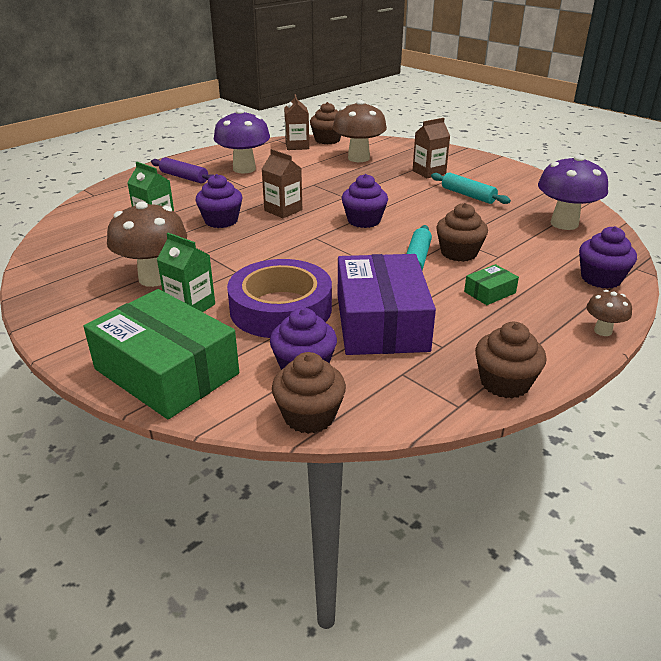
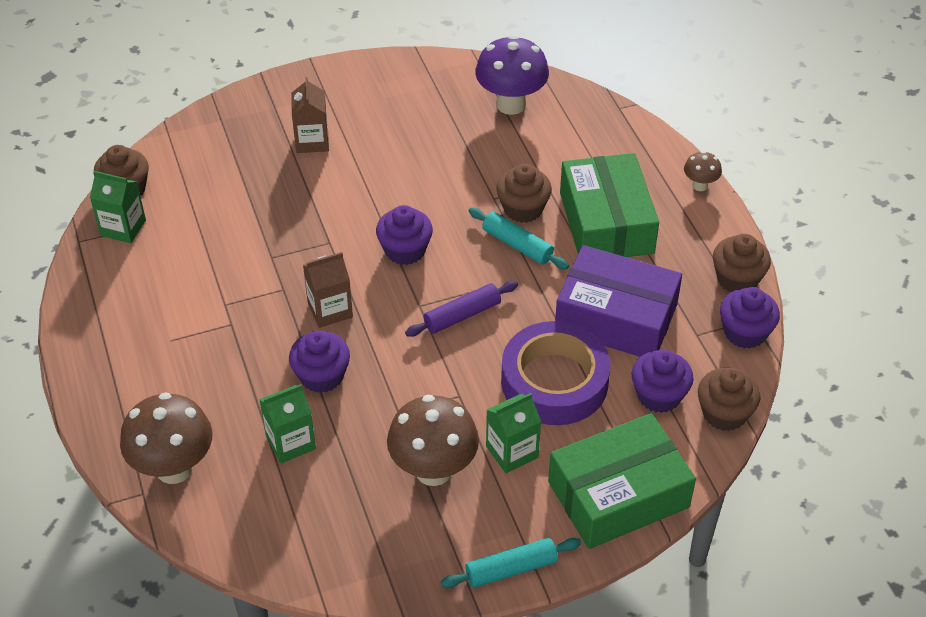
camera: 65 degrees left, 15 degrees up
purple rolling pin [151,157,213,183] -> purple rolling pin moved to [405,281,518,337]
purple mushroom [214,109,270,173] -> none
brown carton [284,94,309,150] -> green carton [90,171,146,243]
brown mushroom [333,100,387,162] -> brown mushroom moved to [120,392,213,484]
turquoise rolling pin [431,172,511,204] -> turquoise rolling pin moved to [441,538,581,588]
green box [464,264,519,305] -> green box [560,153,659,257], size x2.40
purple cupcake [579,226,637,289] -> purple cupcake moved to [720,287,780,349]

